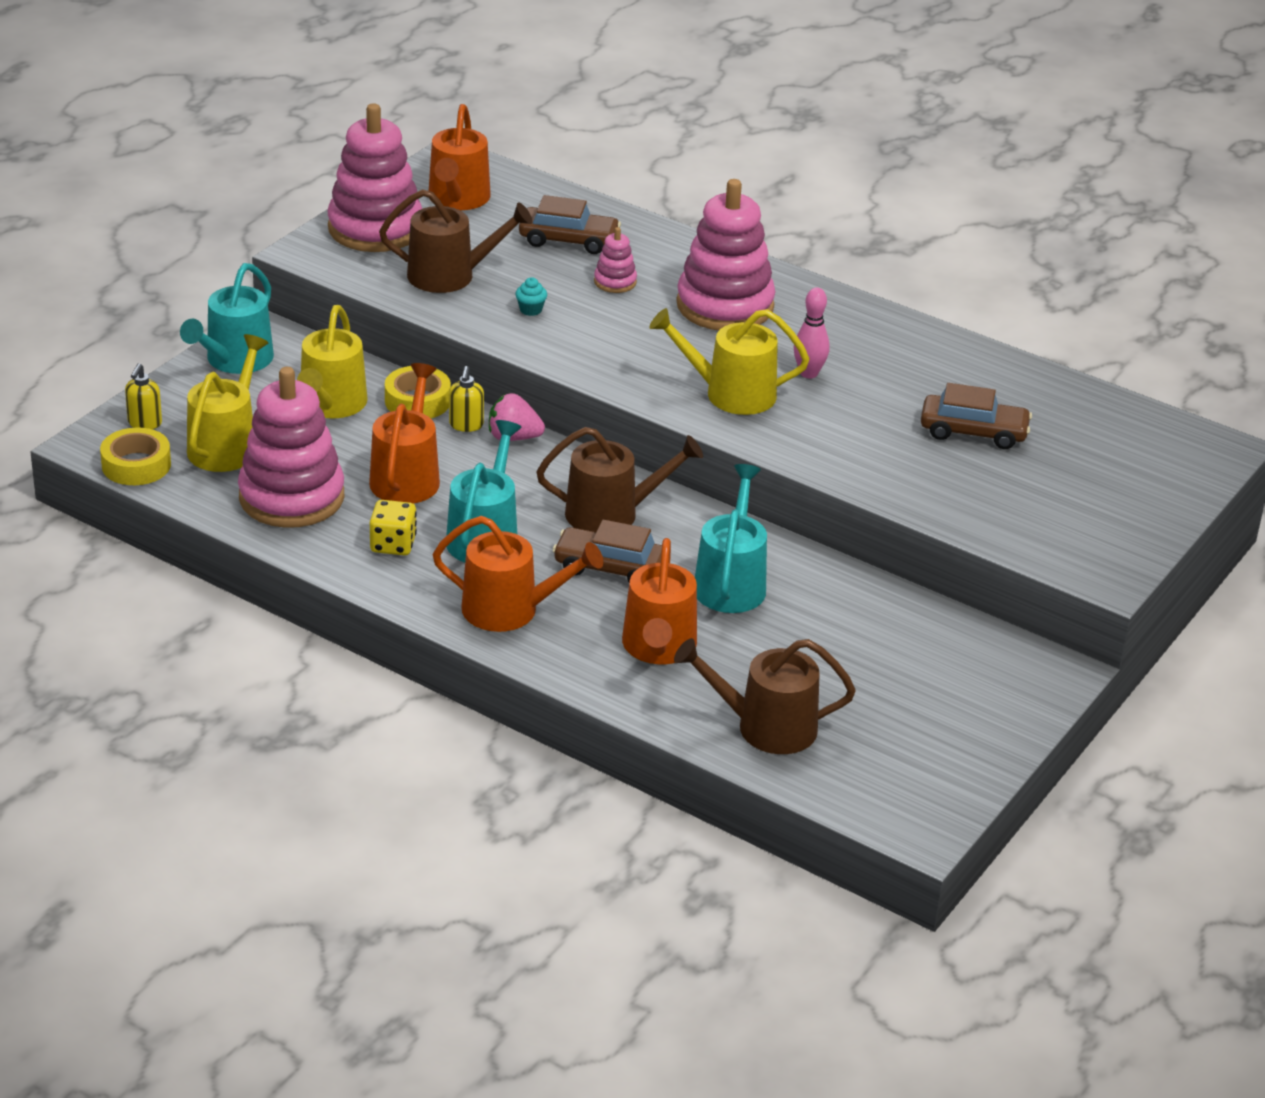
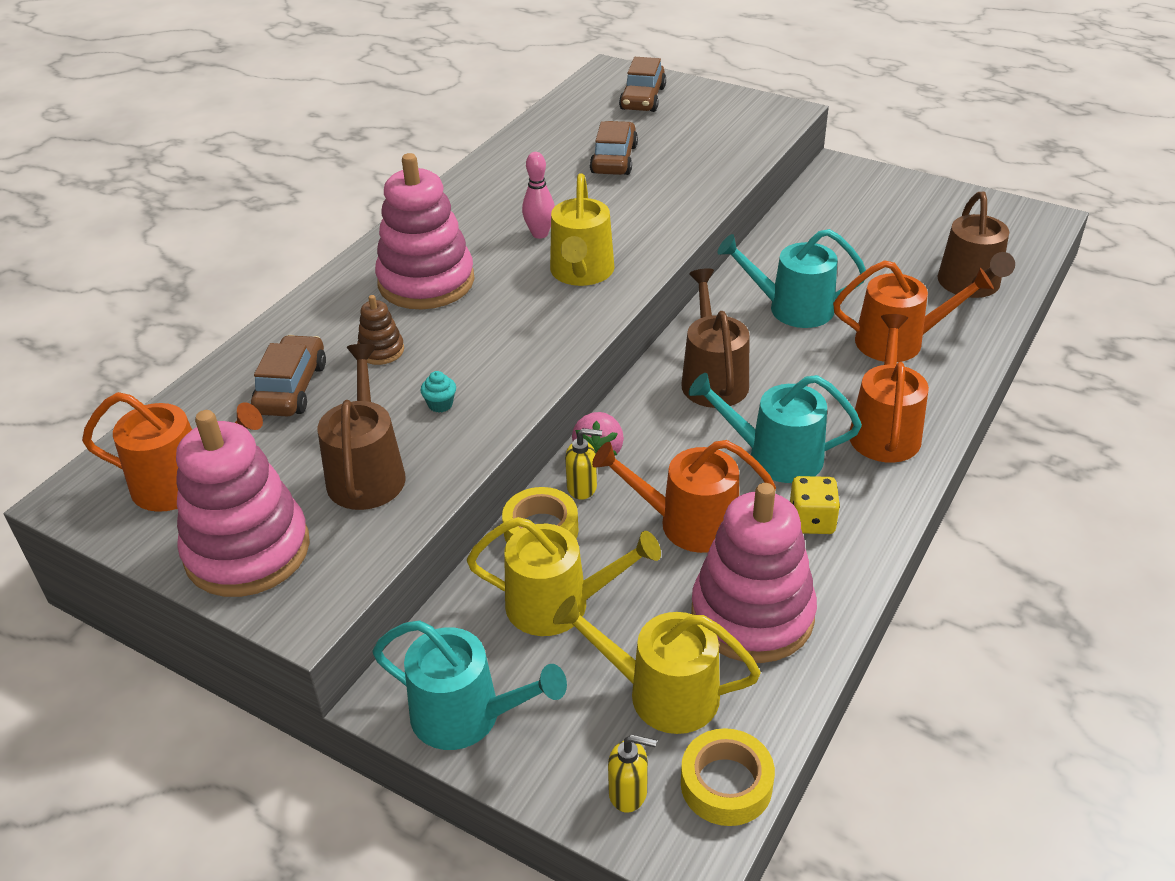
camera: 90 degrees left, 5 degrees up
brown car [552,520,662,582] -> brown car moved to [619,57,666,112]
pink stacking toy [594,227,637,293] -> brown stacking toy [357,295,404,365]

